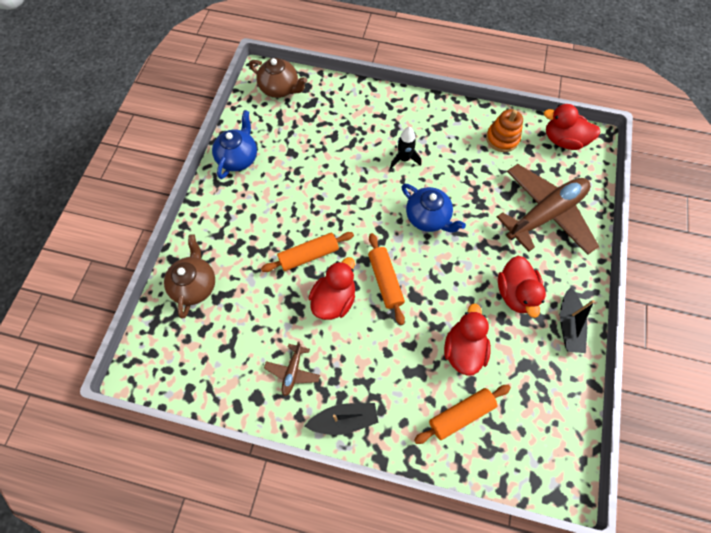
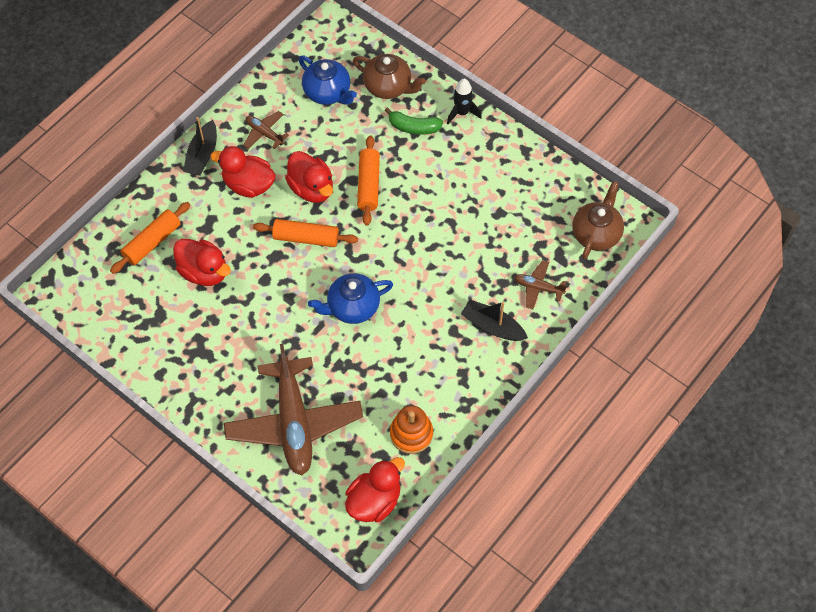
camera: 115 degrees right, 5 degrees down
blue teapot [212,110,257,179] -> blue teapot moved to [298,56,357,105]
brown teapot [249,58,307,98] -> brown teapot turned 150 degrees clockwise [572,181,624,259]
black rocket [390,127,421,168] -> black rocket moved to [447,79,482,124]
orange rolling pin [414,385,511,444] -> orange rolling pin turned 45 degrees clockwise [110,202,190,274]
red duck [498,256,546,318] -> red duck moved to [210,146,276,198]
black boat [560,287,595,353] -> black boat moved to [461,300,528,341]
none -> green banana [384,107,443,135]
none -> brown plane [514,260,567,310]

